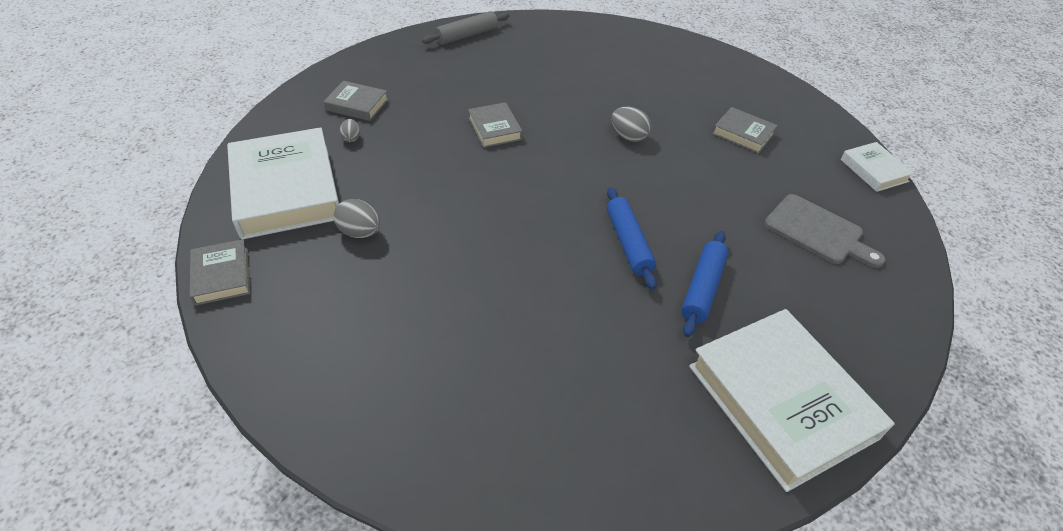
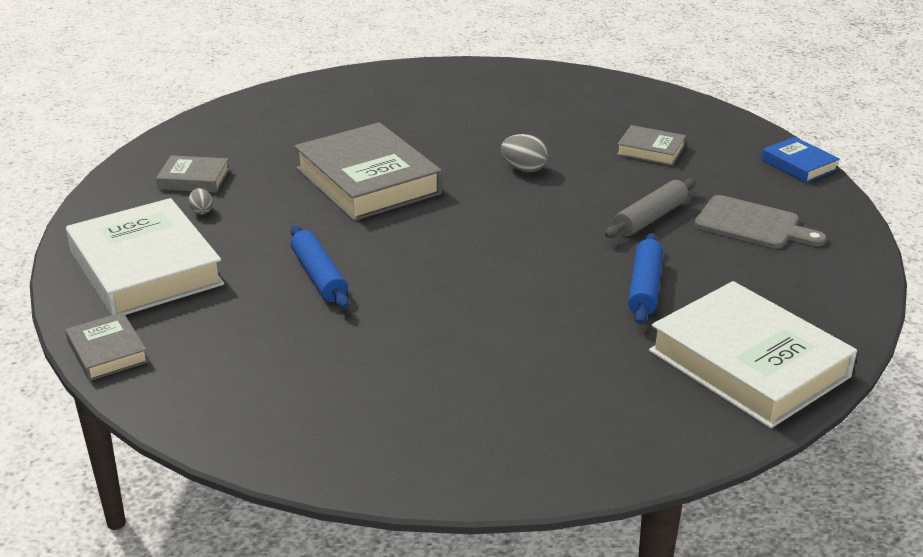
camera: 10 degrees left, 15 degrees down
grey egg [334,199,380,238] -> none
grey rolling pin [422,11,510,45] -> grey rolling pin moved to [605,179,696,238]
grey book [468,102,523,148] -> grey book [294,122,442,221], size x2.06
blue rolling pin [607,187,657,289] -> blue rolling pin moved to [291,226,349,309]
white book [840,142,914,192] -> blue book [761,137,840,183]

